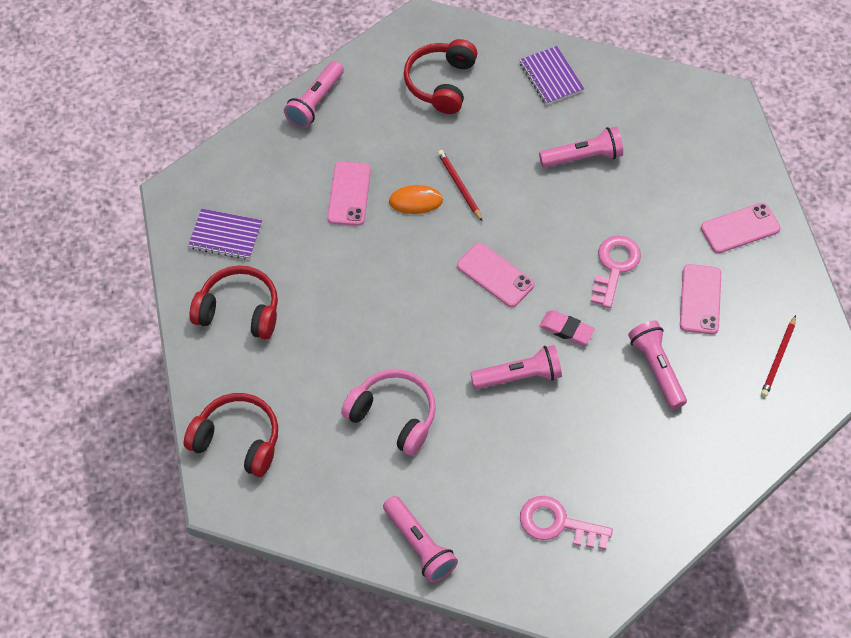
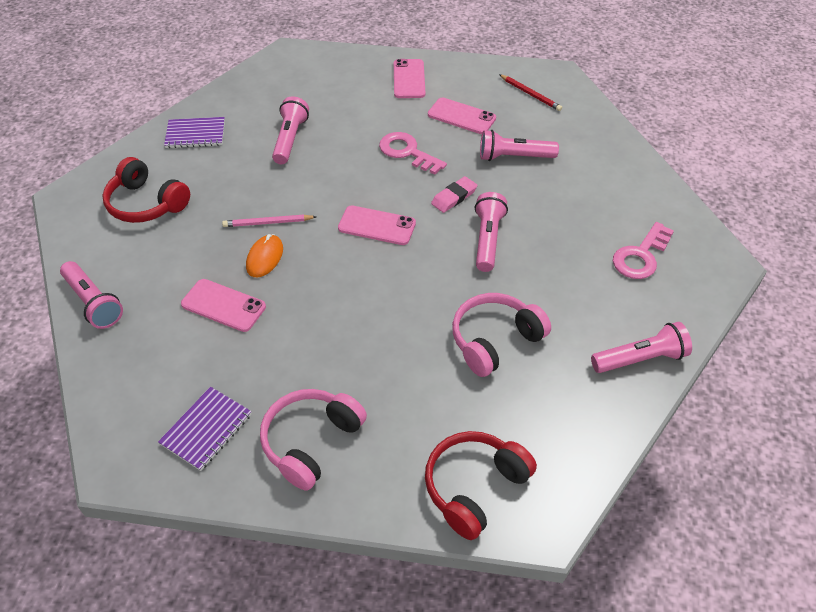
camera: 70 degrees left, 10 degrees down
red headphones [190,266,278,340] -> pink headphones [260,389,367,491]
red pencil [438,150,483,222] -> pink pencil [222,215,316,227]
pink phone [457,243,534,307] -> pink phone turned 45 degrees clockwise [338,205,416,245]

